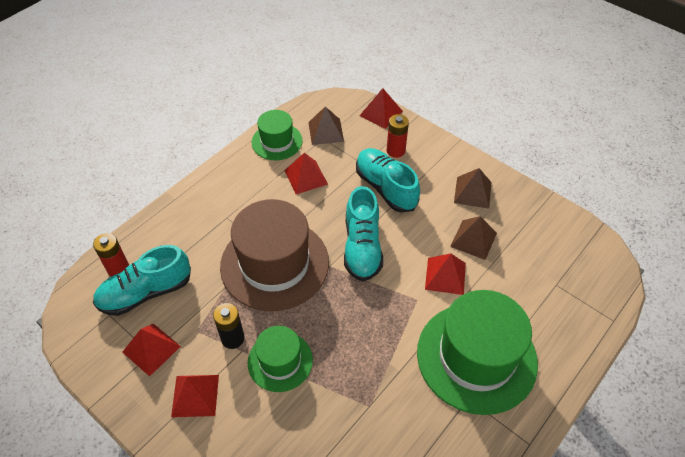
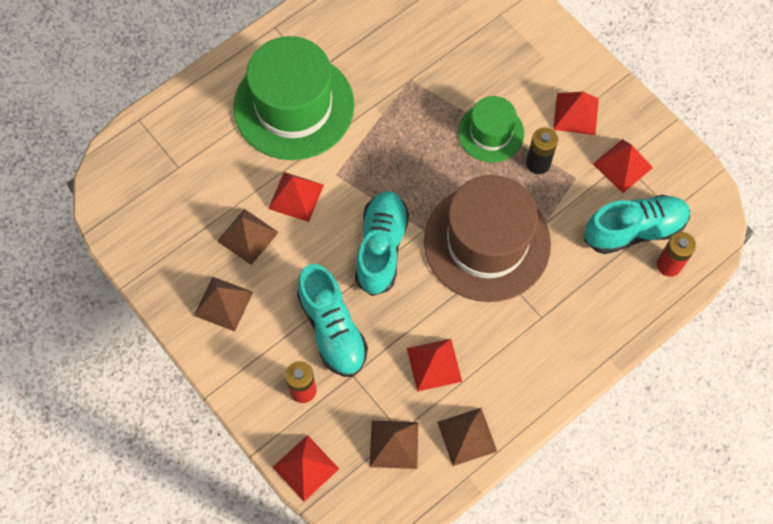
camera: 170 degrees left, 15 degrees up
green hat [252,110,303,160] -> brown pyramid [437,408,497,466]

